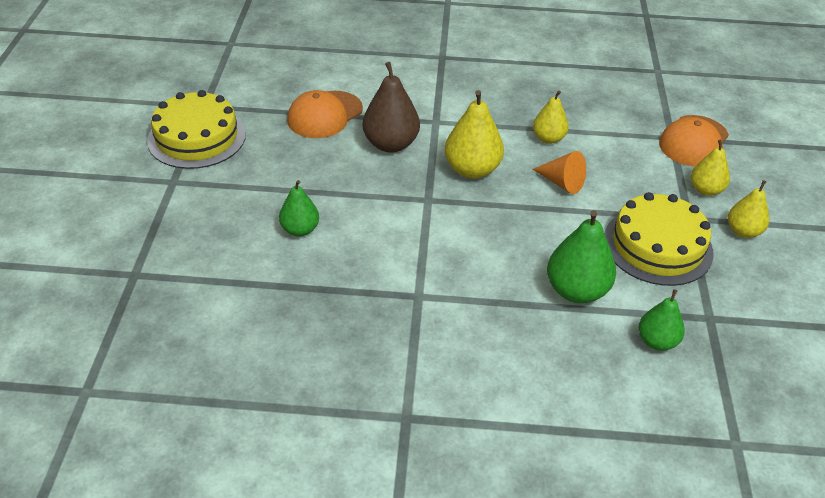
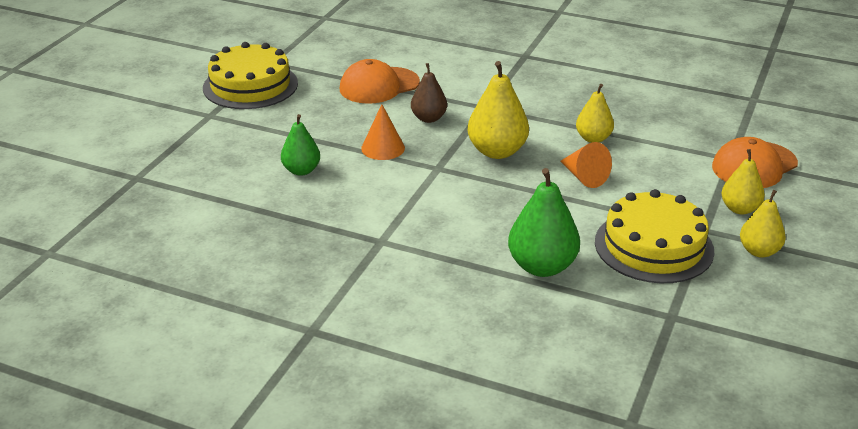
camera: 20 degrees right, 10 degrees down
brown pear [363,62,420,153] -> brown pear [411,63,447,123], size x0.63
green pear [639,289,685,351] -> none
none -> orange cone [361,104,405,160]

